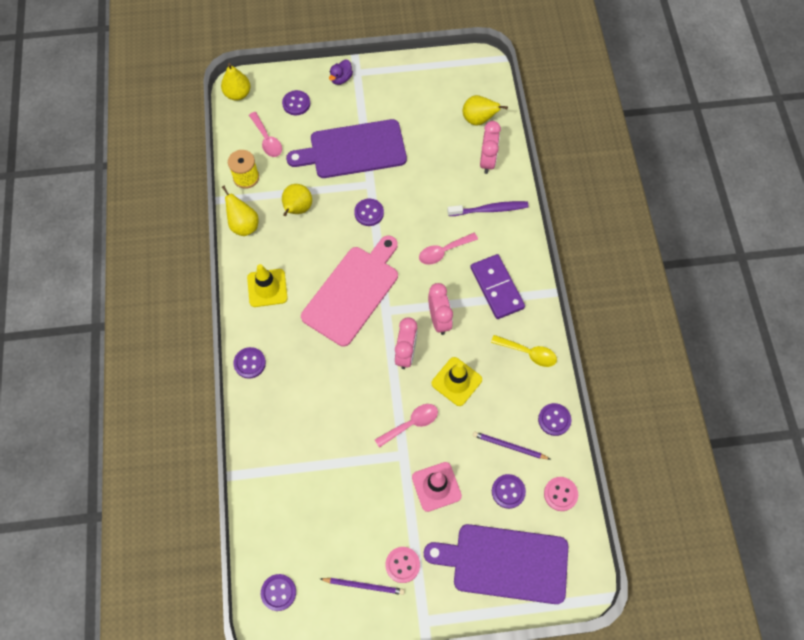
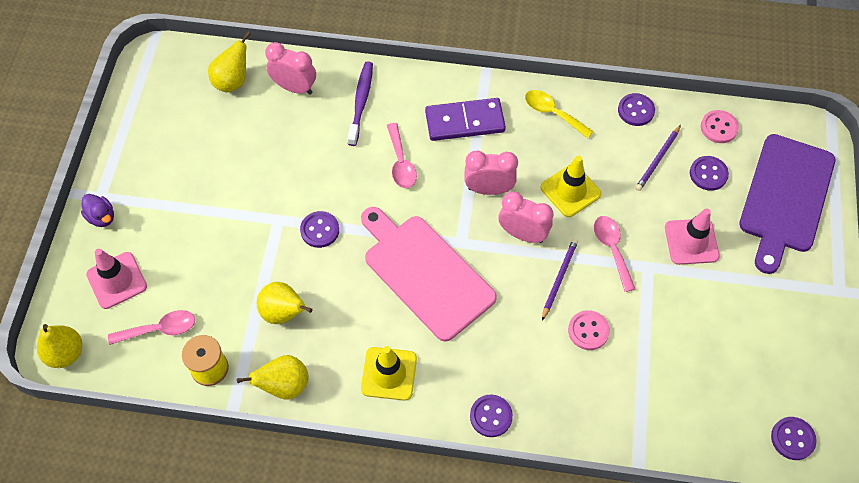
camera: 75 degrees left, 5 degrees down
purple button [282,90,310,115] -> pink traffic cone [86,249,147,309]
purple cutting board [286,119,407,178] -> none
purple pencil [320,578,405,595] -> purple pencil moved to [542,238,578,321]
pink button [385,547,420,583] -> pink button moved to [568,310,610,350]
yellow spoon [491,335,557,367] -> yellow spoon turned 90 degrees counterclockwise [525,90,594,139]

